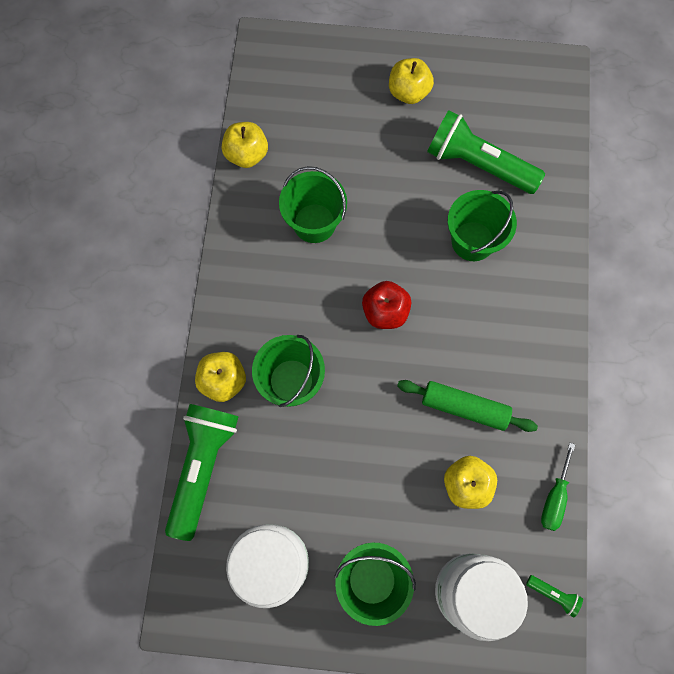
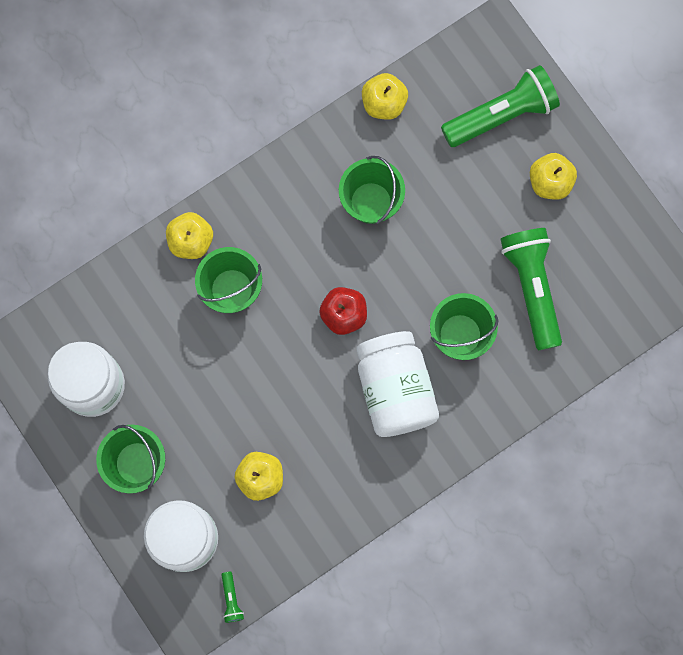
camera: 50 degrees right, 5 degrees up
green flashlight [165,404,238,541] -> green flashlight moved to [441,65,560,147]
green rolling pin [397,380,538,432] -> none
green screwdriver [541,443,575,531] -> none
none -> white jar [356,331,439,437]

